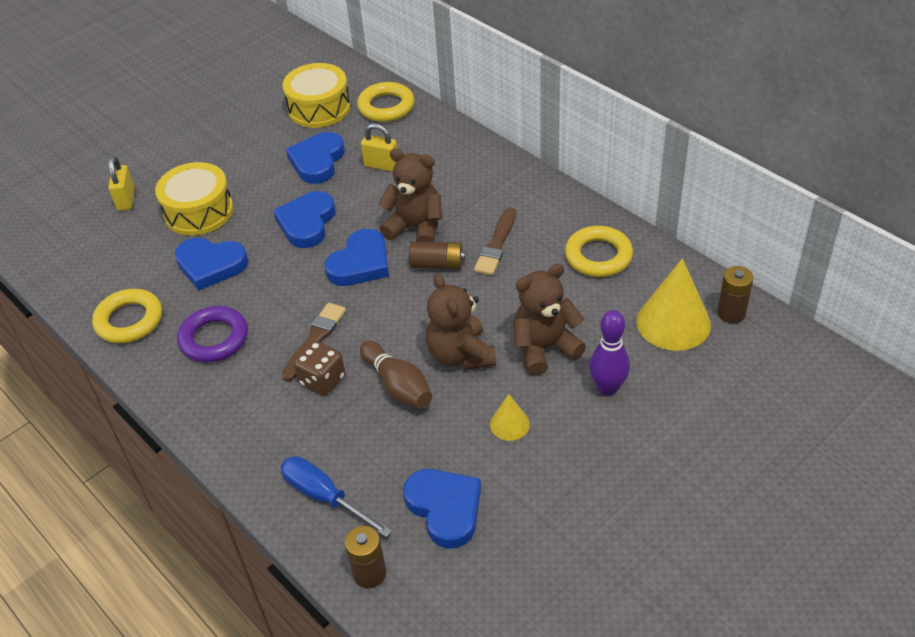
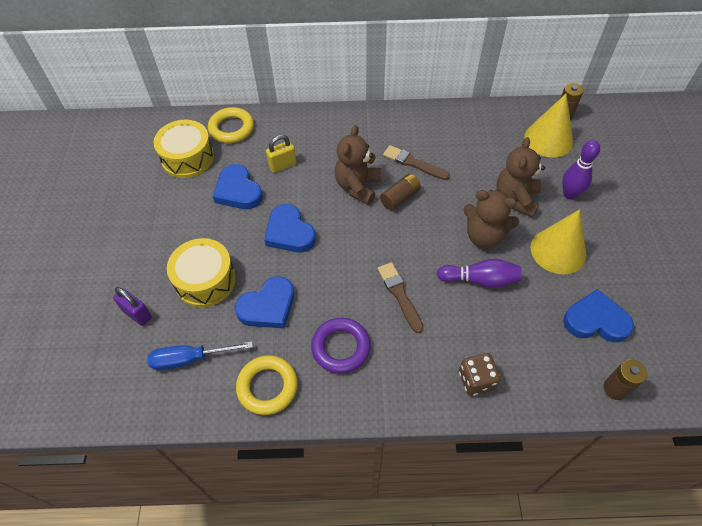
camera: 50 degrees left, 10 degrees up
yellow padlock [108,156,135,211] -> purple padlock [113,287,152,326]
blue screwdriver [281,456,392,537] -> blue screwdriver moved to [147,342,253,370]
brown dice [294,341,345,396] -> brown dice moved to [459,353,500,396]
blue heart [325,229,389,286] -> none
brown bowling pin [360,341,432,409] -> purple bowling pin [437,259,522,288]
brown teddy bear [378,148,442,242] -> brown teddy bear turned 45 degrees counterclockwise [335,125,381,205]
brown brush [474,207,516,275] -> brown brush turned 150 degrees clockwise [383,145,450,180]
yellow cone [490,394,530,441] -> yellow cone [531,209,587,275], size x1.98
yellow ring [565,226,633,277] -> none

